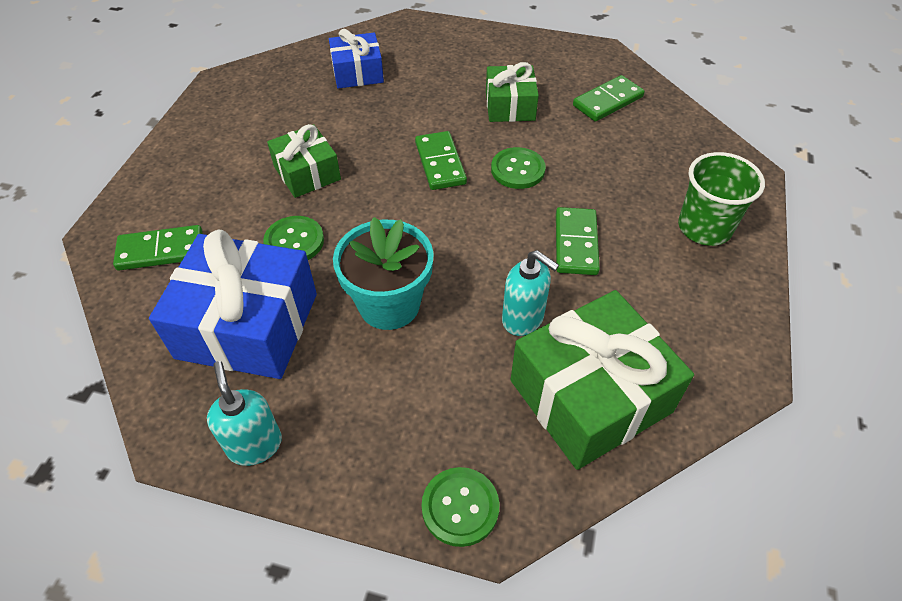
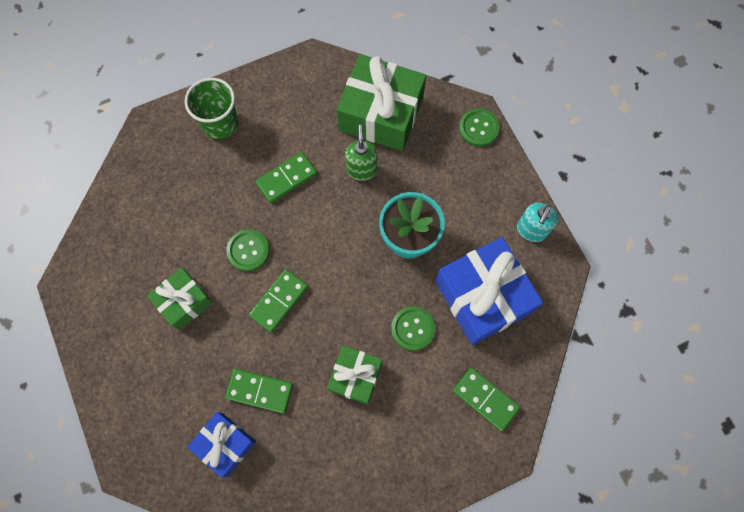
camera: 130 degrees left, 20 degrees up
turquoise soap dispenser [502,250,559,336] -> green soap dispenser [345,124,378,181]
green domino [573,75,645,122] -> green domino moved to [225,369,293,414]

